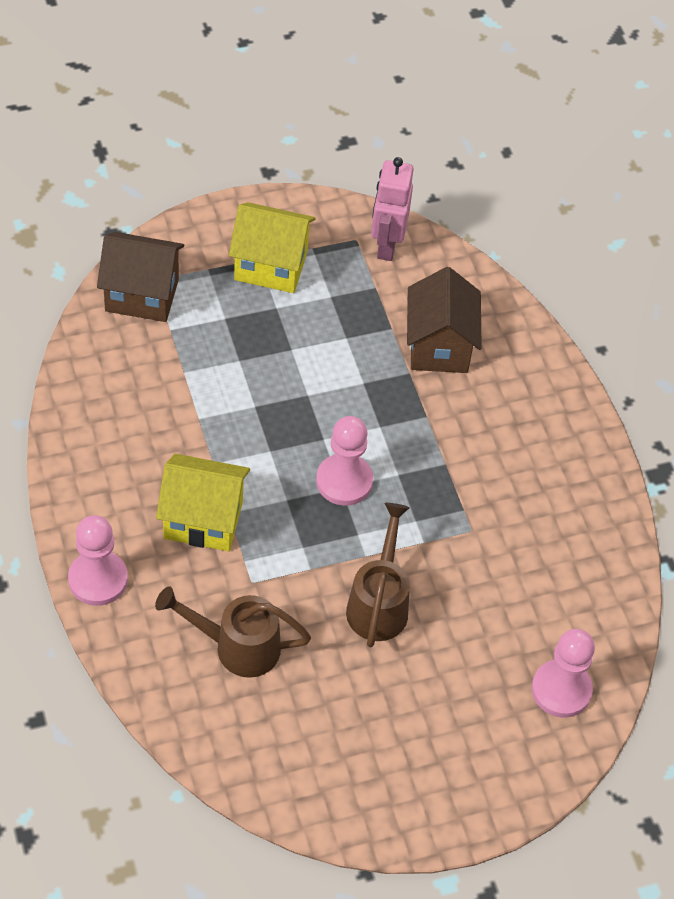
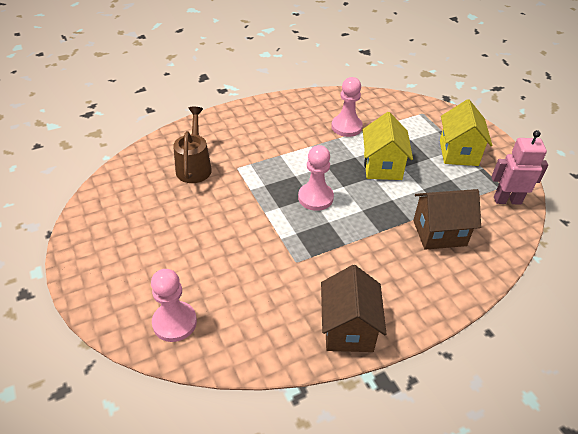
camera: 85 degrees right, 10 degrees down
pink pawn [68,515,128,606] -> pink pawn moved to [331,77,363,137]
brown house [97,232,184,322] -> brown house moved to [321,265,387,352]
yellow house [156,454,250,551] -> yellow house moved to [363,112,413,180]
brown watering can [346,503,410,647] -> none

